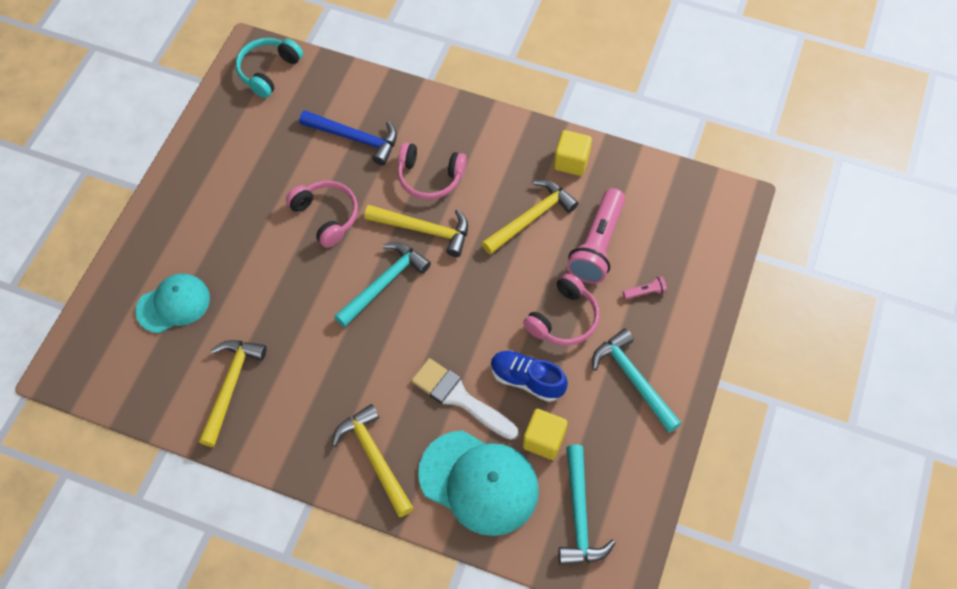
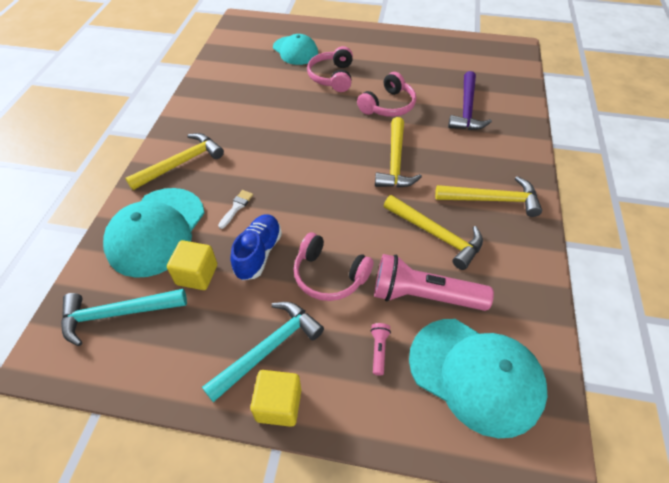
camera: 80 degrees right, 10 degrees down
yellow hammer [199,340,266,447] -> yellow hammer moved to [435,176,542,217]
turquoise headphones [236,38,303,98] -> none
blue hammer [299,110,397,166] -> purple hammer [448,71,492,130]
turquoise hammer [334,242,431,327] -> none
pink headphones [397,142,467,200] -> pink headphones moved to [307,46,353,92]
white brush [411,358,518,440] -> white brush [218,190,253,229], size x0.48
yellow cube [554,130,592,176] -> yellow cube moved to [250,370,301,427]
pink flashlight [623,277,667,299] -> pink flashlight turned 150 degrees counterclockwise [371,323,391,375]
none -> turquoise cap [409,319,547,438]

